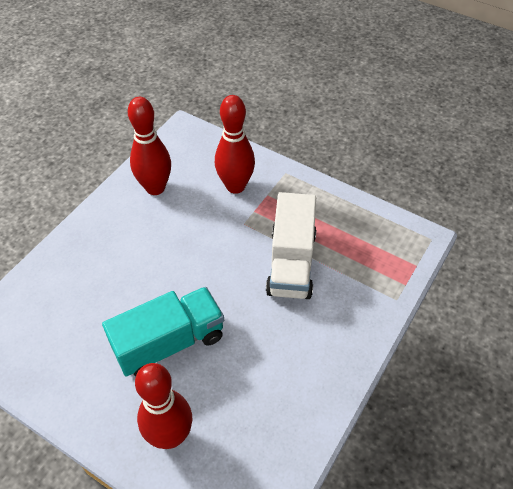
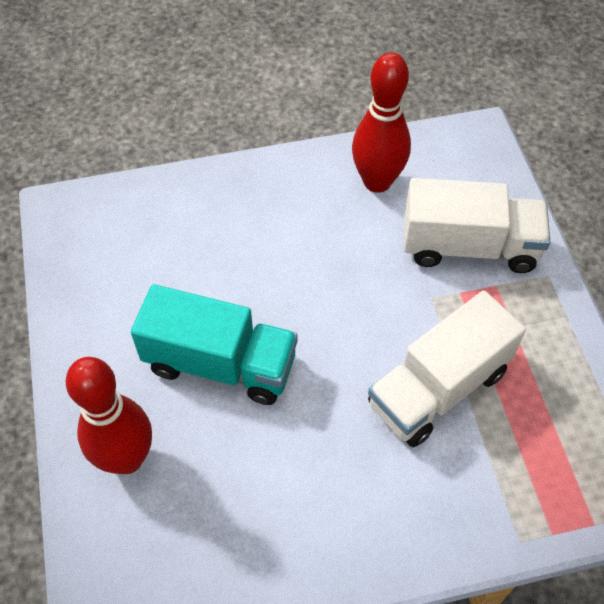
camera: 45 degrees right, 5 degrees up
red bowling pin [215,95,255,194] -> white truck [404,178,550,273]

